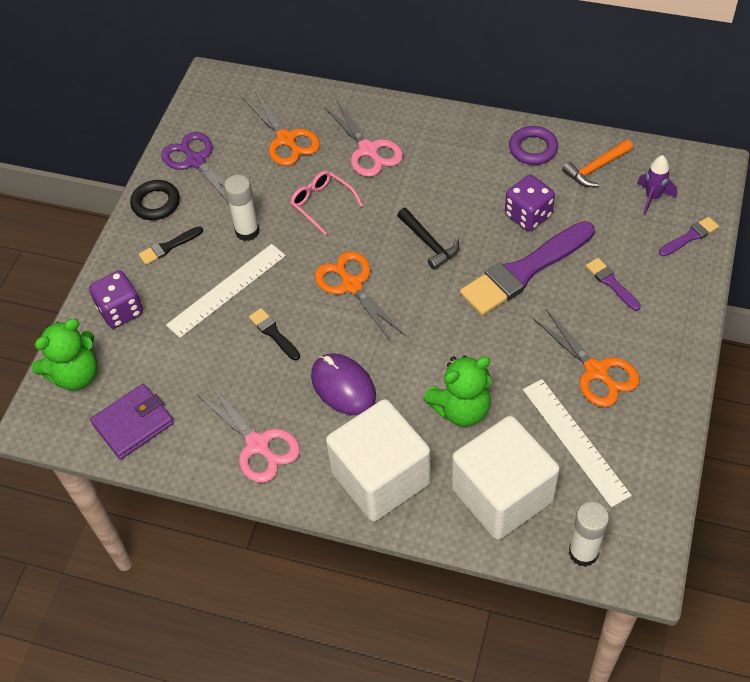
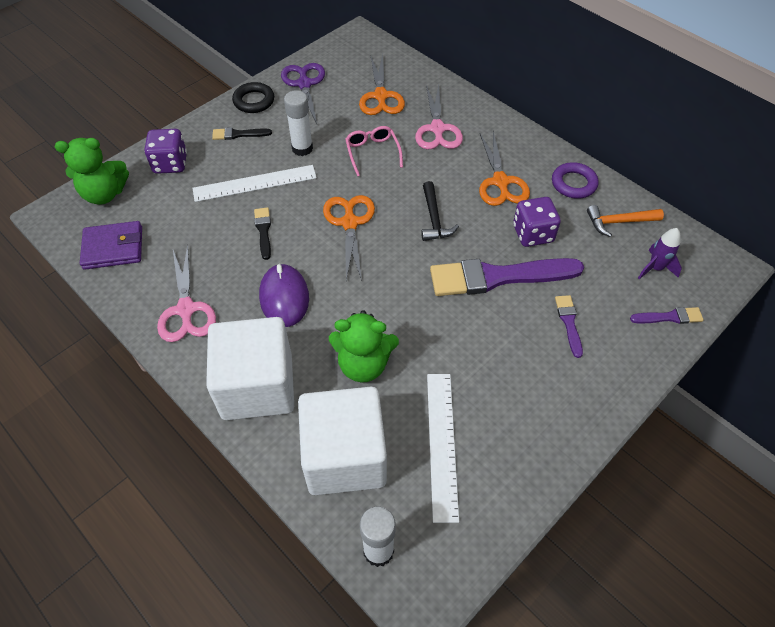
camera: 25 degrees right, 0 degrees up
orange scissors [533,309,639,407] -> orange scissors moved to [479,132,530,206]

